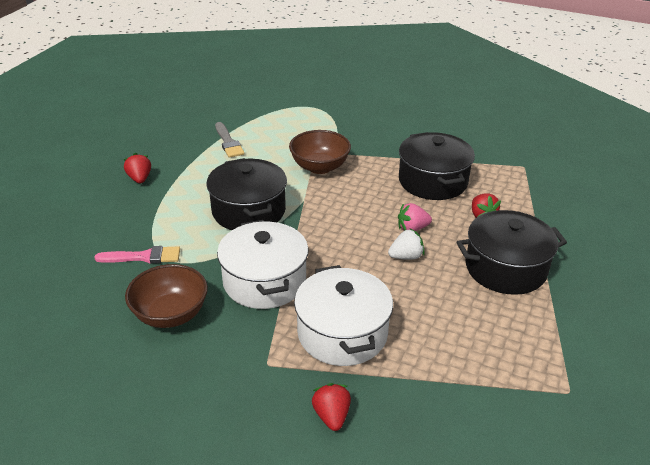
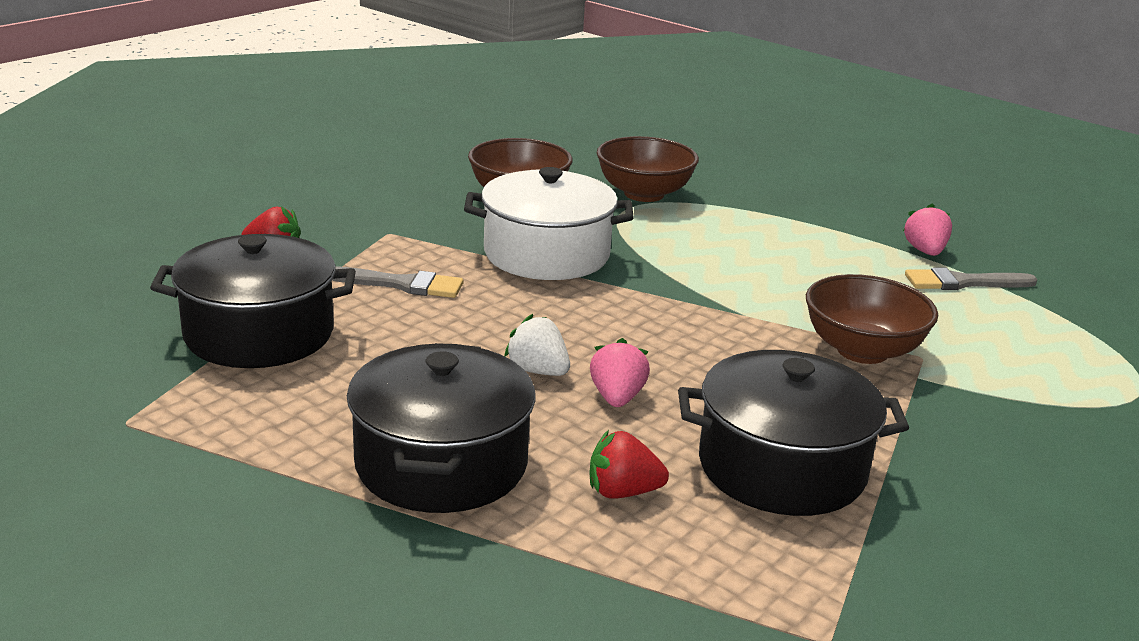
camera: 105 degrees right, 10 degrees down
pink brush [94,246,180,264] -> brown bowl [597,136,699,202]
red strawberry [123,153,151,183] -> none
black pot [206,158,287,230] -> black pot moved to [150,234,356,368]
white pot [294,265,393,366] -> grey brush [332,266,464,298]
white strawberry [388,229,425,260] -> white strawberry turned 135 degrees clockwise [504,314,570,376]
none -> pink strawberry [903,203,952,256]

